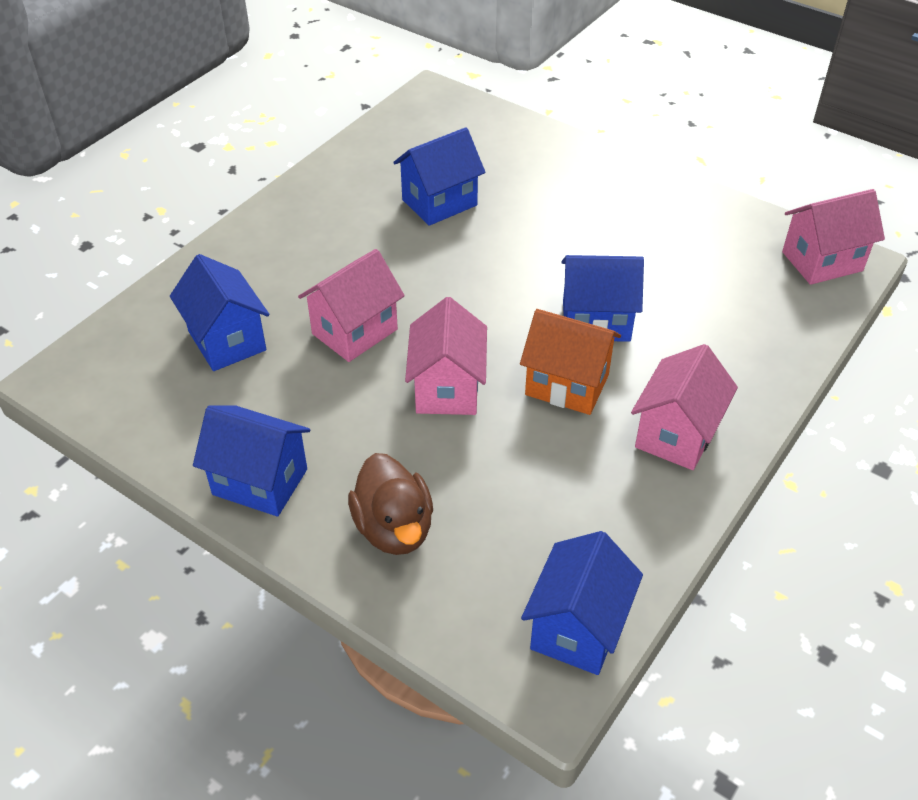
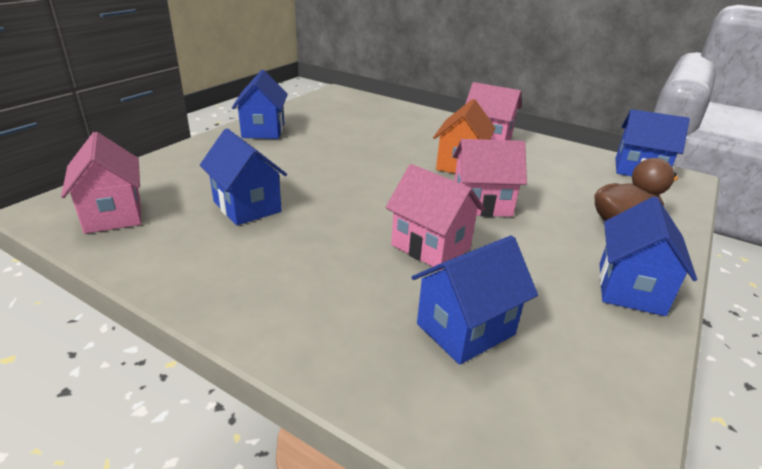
camera: 95 degrees left, 15 degrees down
blue house [562,255,644,342] -> blue house moved to [232,70,288,139]
pink house [782,189,885,285] -> pink house moved to [61,132,142,234]

